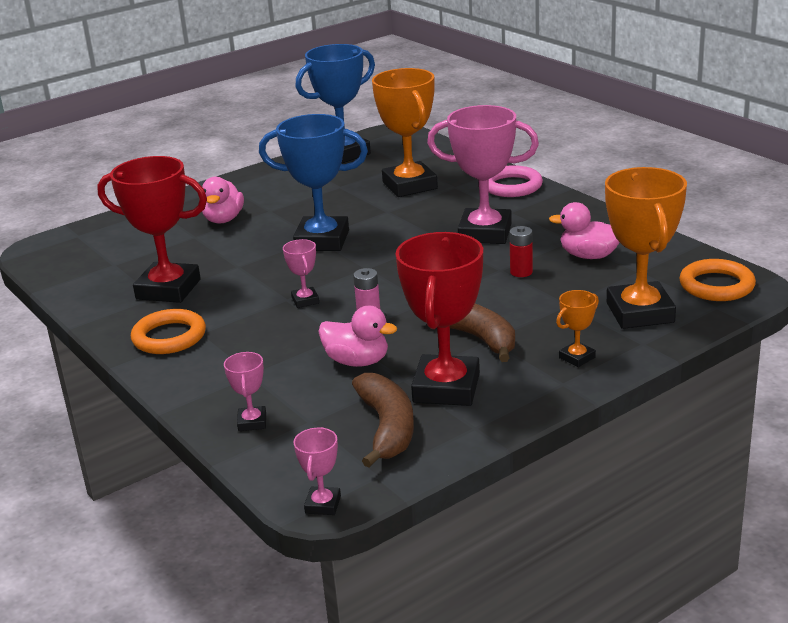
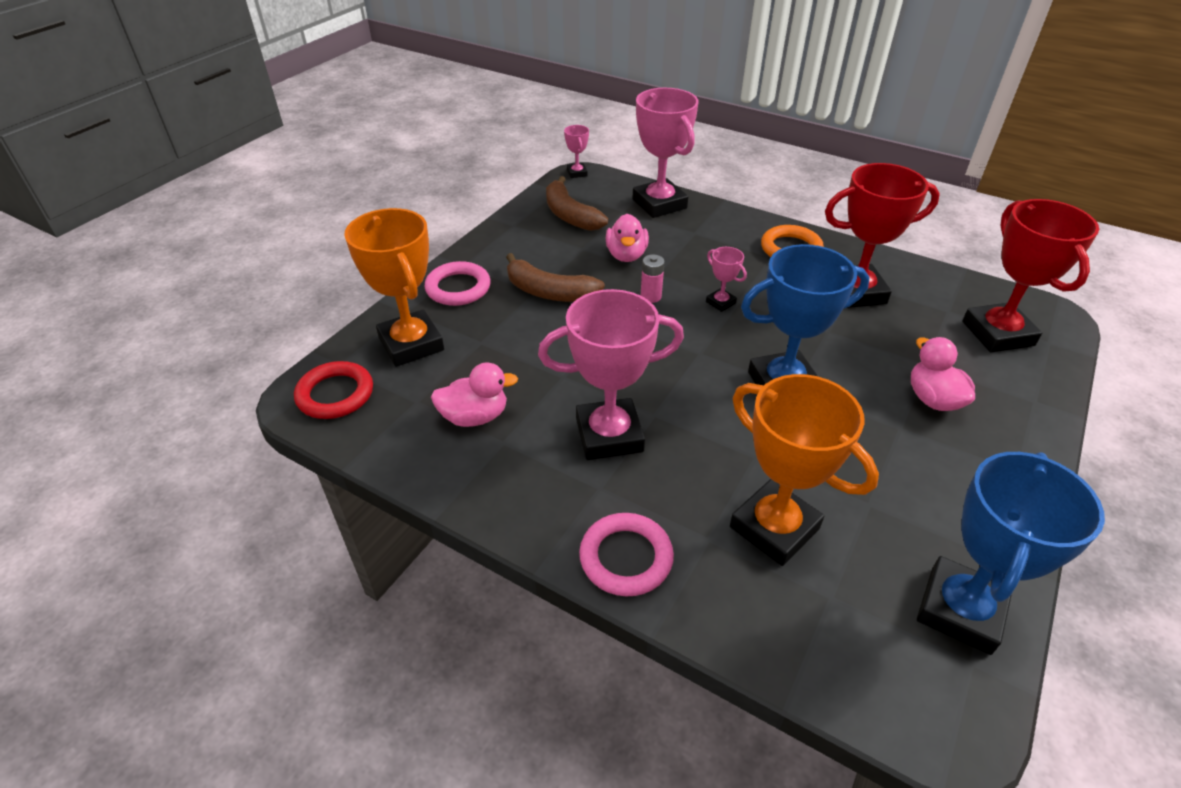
camera: 155 degrees right, 15 degrees up
pink trophy [224,352,266,431] -> pink trophy [632,88,698,218], size x2.21
pink duck [318,306,397,367] -> pink duck turned 90 degrees counterclockwise [606,214,649,262]
red trophy [396,232,483,406] -> red trophy moved to [962,199,1099,352]
red battery [509,226,533,277] -> none
orange trophy [556,290,599,367] -> pink ring [425,261,491,306]
orange ring [679,259,756,301] -> red ring [294,361,373,419]

